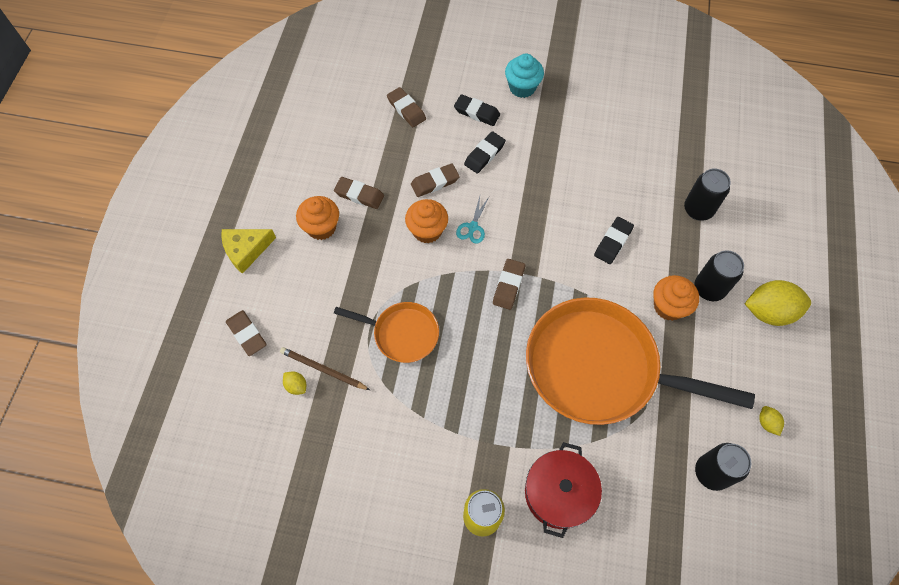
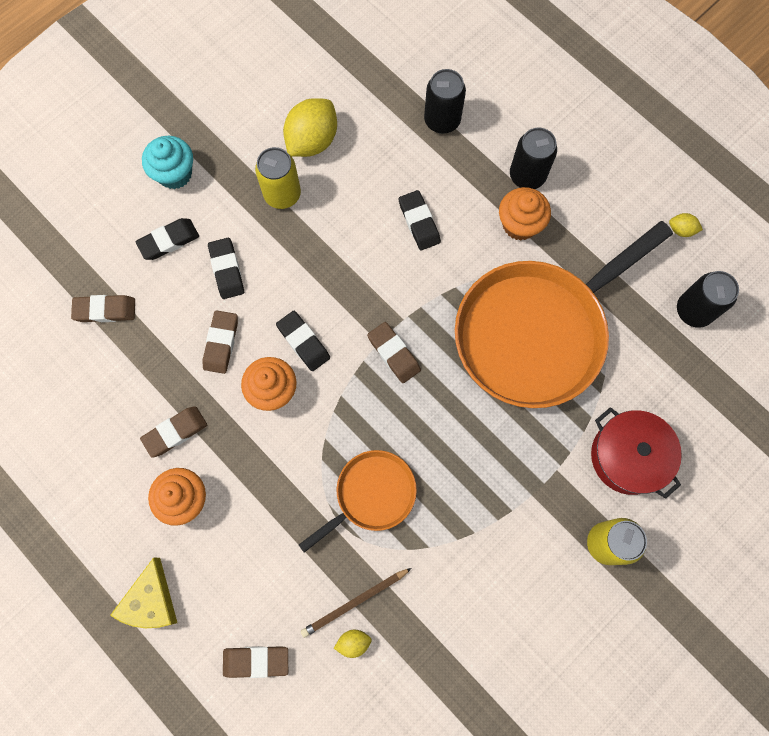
camera: 55 degrees left, 10 degrees up
turquoise scissors [456,197,489,244] -> black eraser [276,311,330,371]
yellow lemon [745,280,811,326] -> yellow lemon moved to [283,98,337,157]
none -> yellow can [255,147,301,209]

